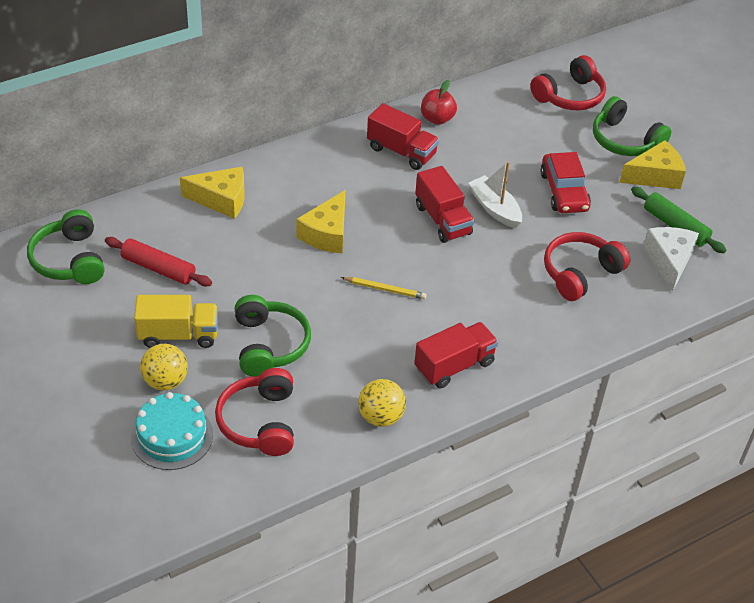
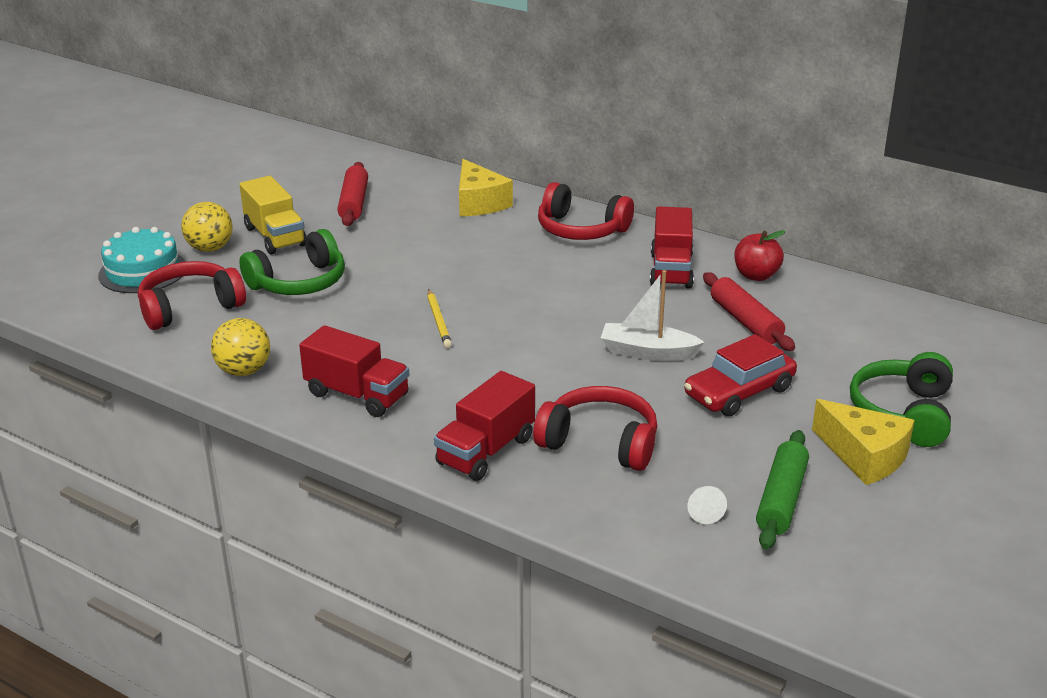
camera: 65 degrees right, 15 degrees down
green headphones [27,209,104,284] -> none
yellow cheese [297,190,345,253] -> none
red truck [415,166,474,243] -> red truck moved to [434,371,535,481]
white boat [469,161,522,228] -> white boat turned 105 degrees counterclockwise [601,270,705,361]
red headphones [530,55,606,110] -> red headphones moved to [538,182,634,240]
white cheese [643,227,699,292] -> white cone [688,486,727,524]
none -> red rolling pin [703,272,795,351]

